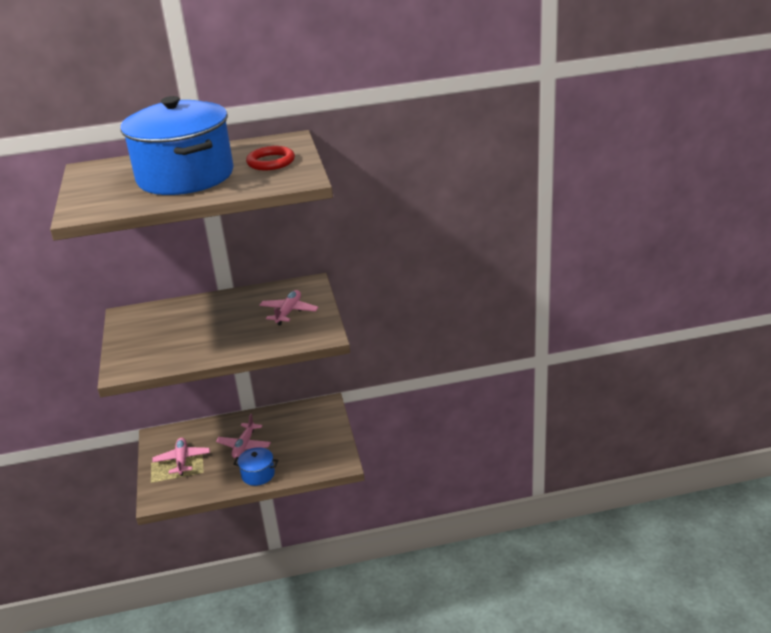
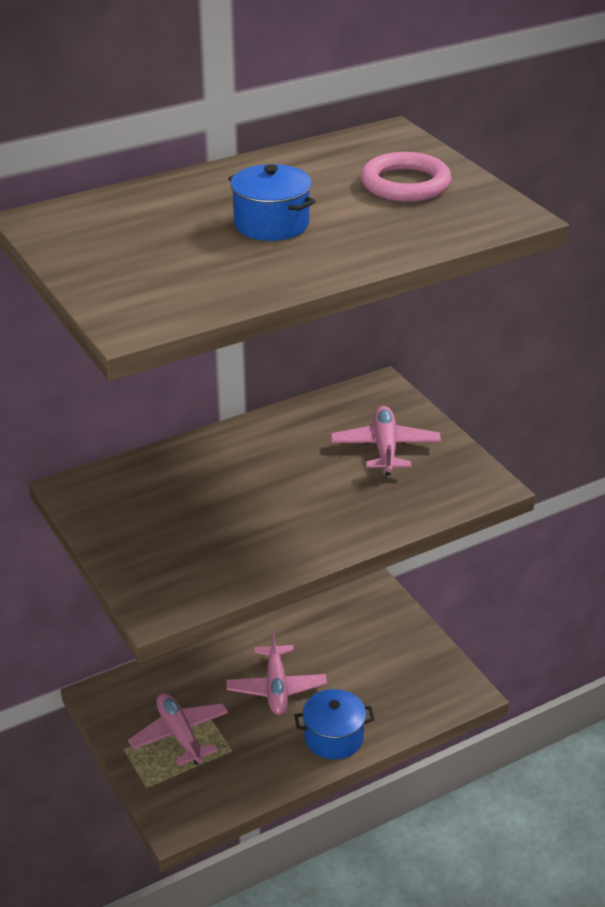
camera: 20 degrees left, 5 degrees up
blue pot [120,96,234,195] -> blue pot [228,164,316,241], size x0.40
red ring [246,146,295,170] -> pink ring [361,152,452,202]

